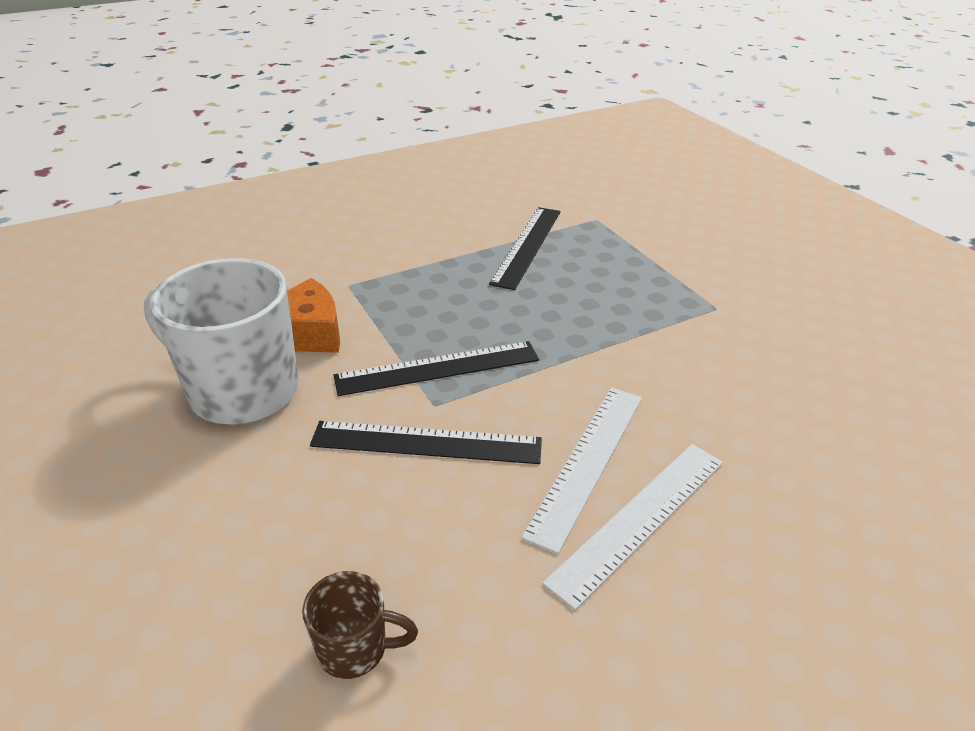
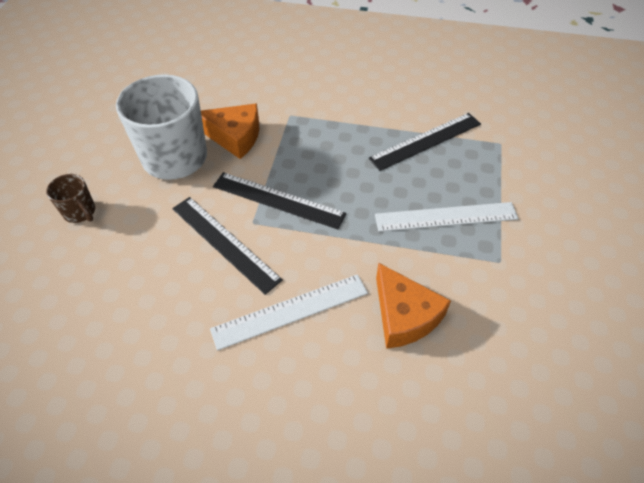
camera: 40 degrees right, 15 degrees up
brown mug [302,571,418,679] -> brown mug moved to [46,174,95,223]
white ruler [542,444,723,610] -> white ruler moved to [375,202,519,232]
none -> orange cheese [376,263,451,349]

